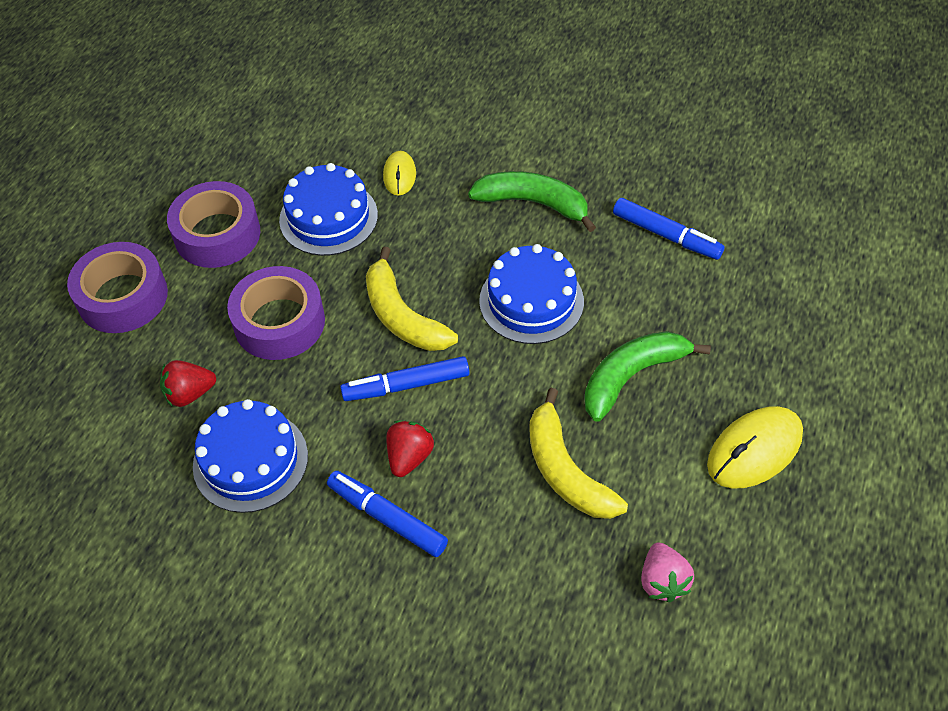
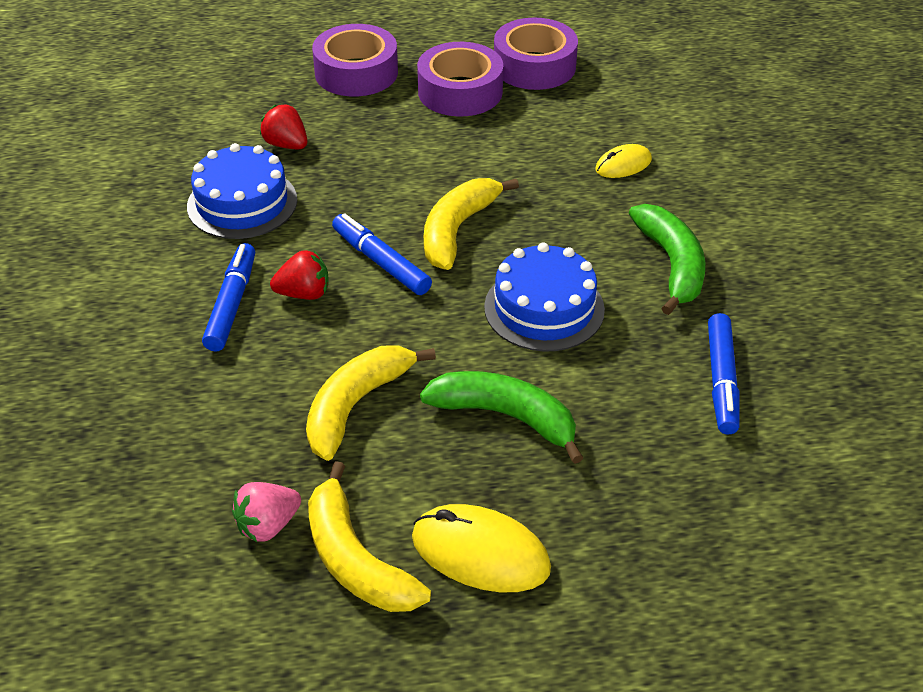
camera: 60 degrees right, 10 degrees down
purple tape [227,266,325,360] -> purple tape moved to [494,18,578,90]
blue cake [279,163,378,256] -> none
none -> yellow banana [308,461,431,612]

